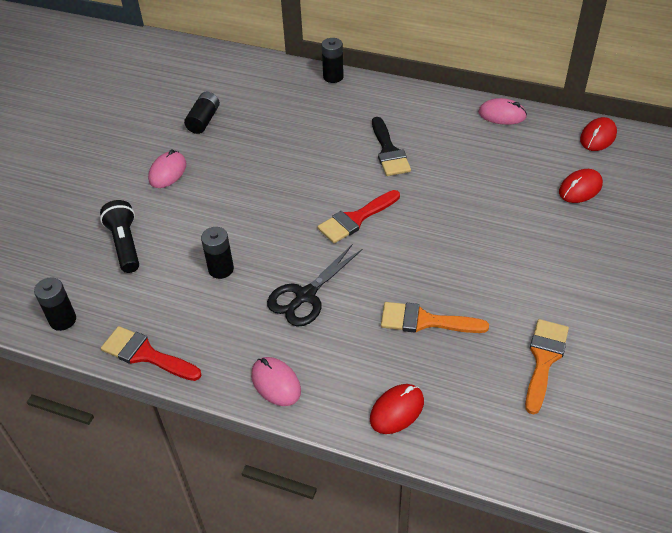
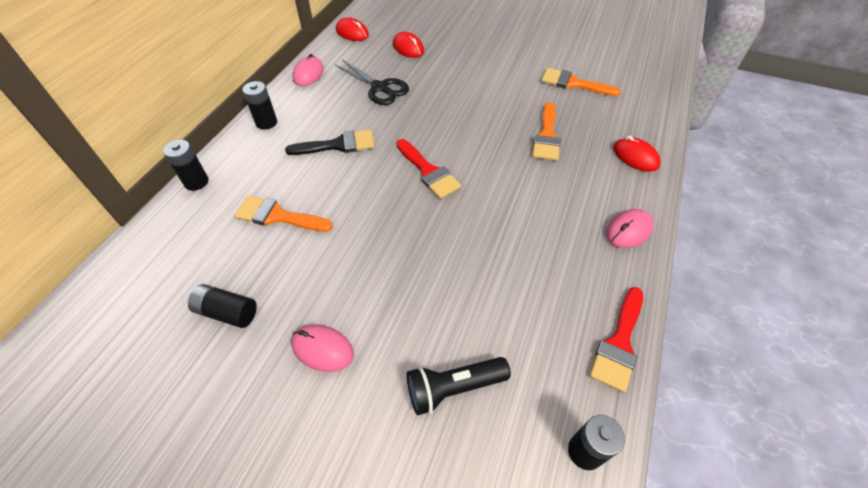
camera: 90 degrees left, 5 degrees up
black battery [201,227,234,279] -> black battery moved to [242,81,277,130]
black scissors [267,245,362,327] -> black scissors moved to [335,59,409,105]
none -> orange brush [234,196,333,232]

